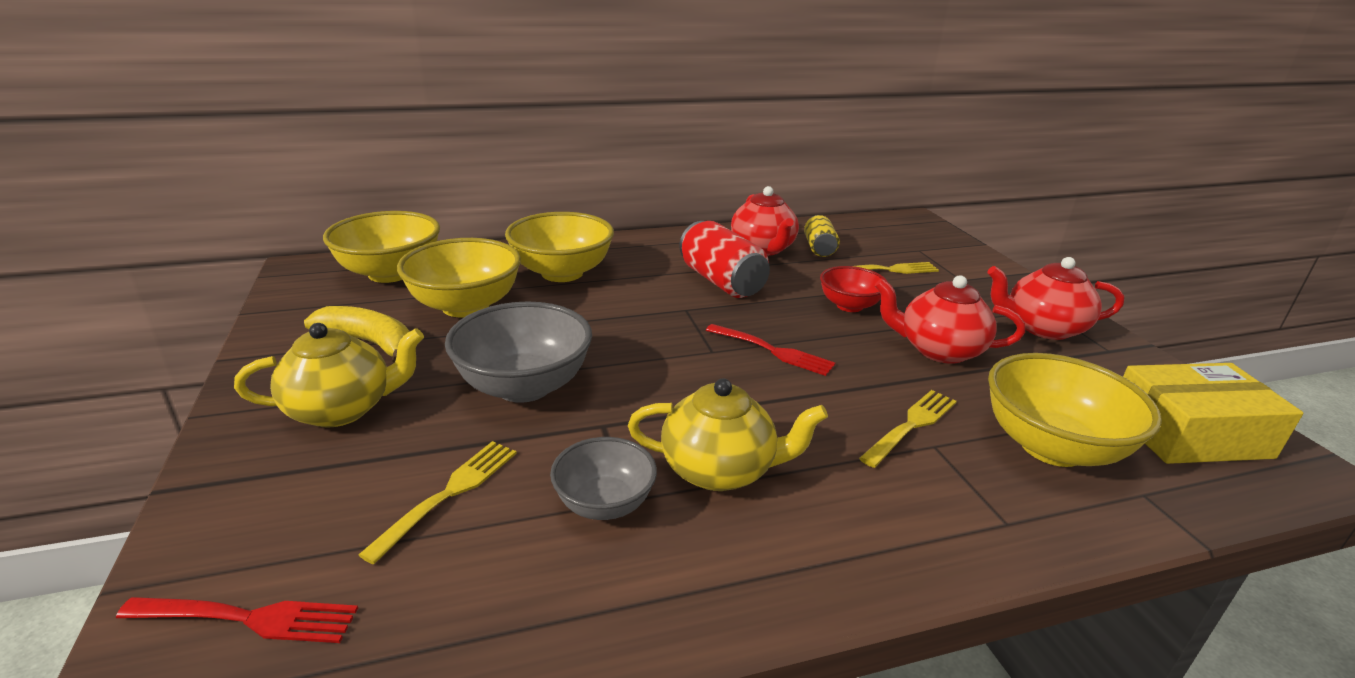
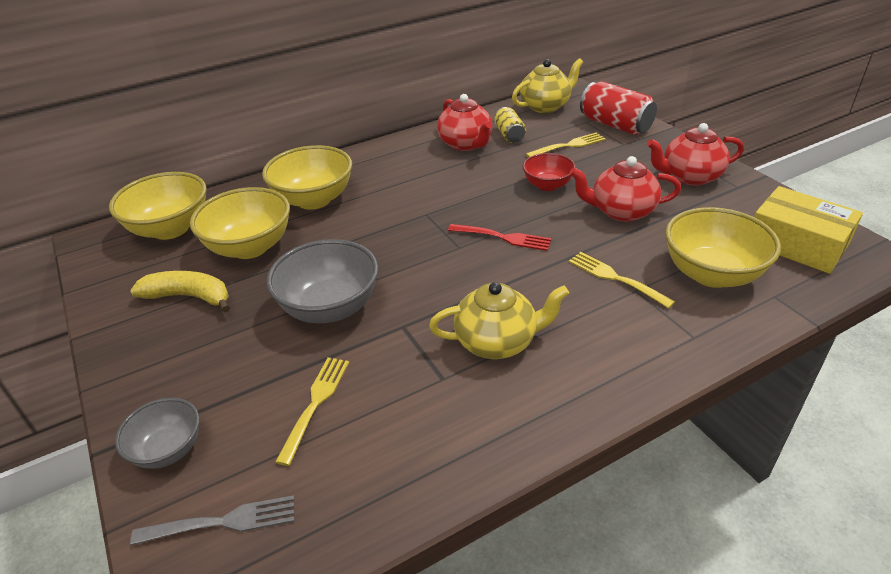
camera: 10 degrees left, 10 degrees up
red fork [116,597,358,643] -> grey fork [130,495,294,545]
yellow teapot [234,323,424,428] -> yellow teapot moved to [512,58,583,113]
grey bowl [550,437,657,520] -> grey bowl moved to [115,398,199,469]
red can [679,221,770,298] -> red can moved to [580,81,657,135]
yellow fork [859,390,957,468] -> yellow fork turned 75 degrees counterclockwise [569,252,675,309]
yellow box [1123,363,1303,464] -> yellow box turned 60 degrees clockwise [754,186,863,274]

